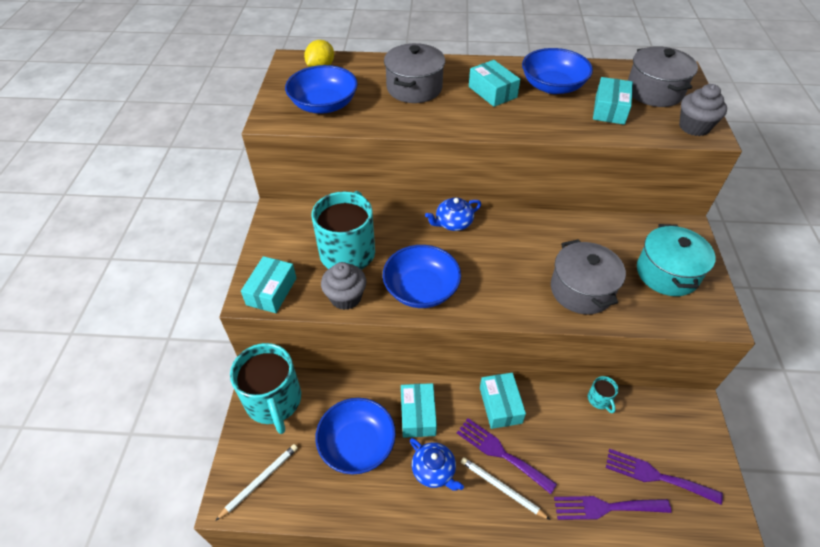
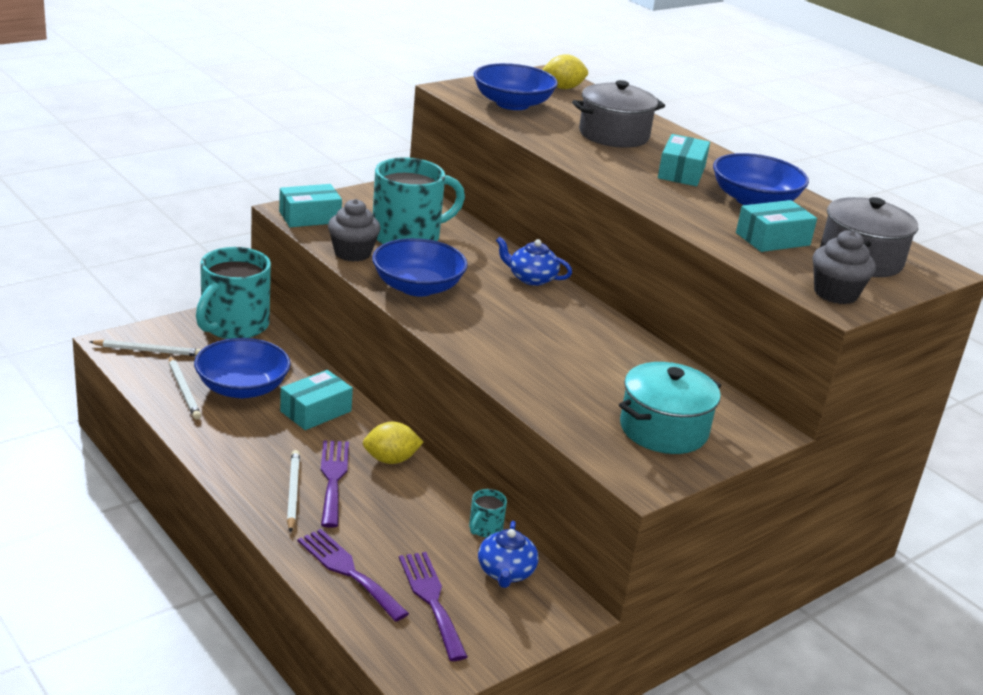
camera: 45 degrees right, 20 degrees down
blue teapot [410,438,464,491] -> blue teapot moved to [478,521,539,588]
turquoise box [480,373,526,429] -> yellow lemon [363,422,423,464]
grey pot [551,239,626,314] -> none
none -> white pencil [169,356,201,420]

